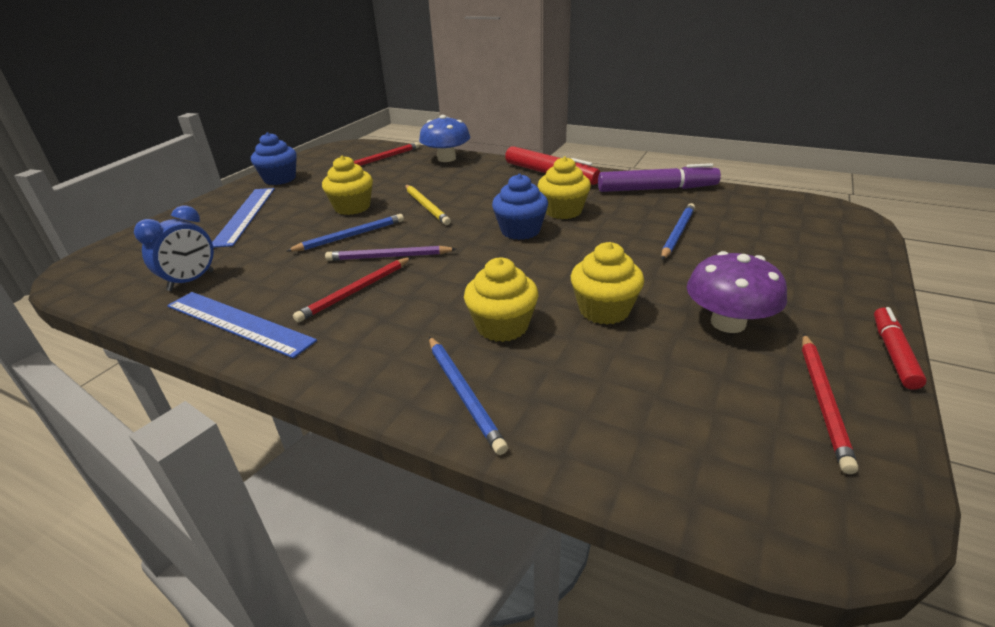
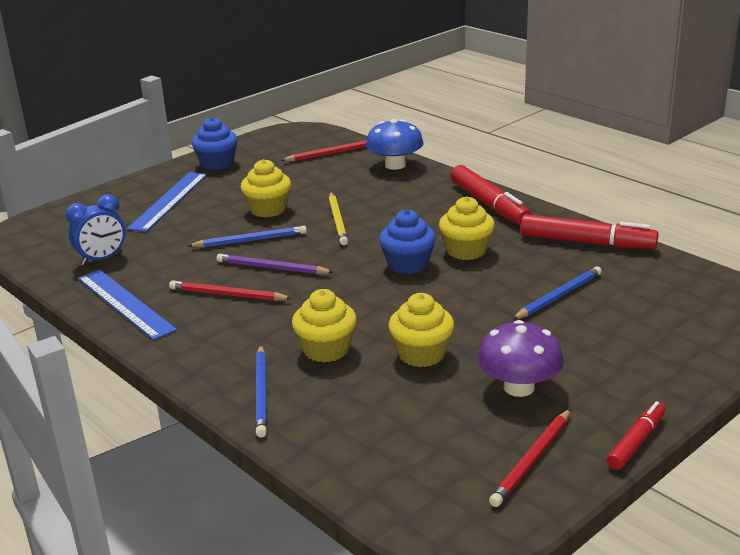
camera: 20 degrees right, 5 degrees down
red pencil [293,257,412,322] -> red pencil turned 45 degrees clockwise [169,280,292,301]
purple marker [598,163,721,192] -> red marker [520,214,659,249]

